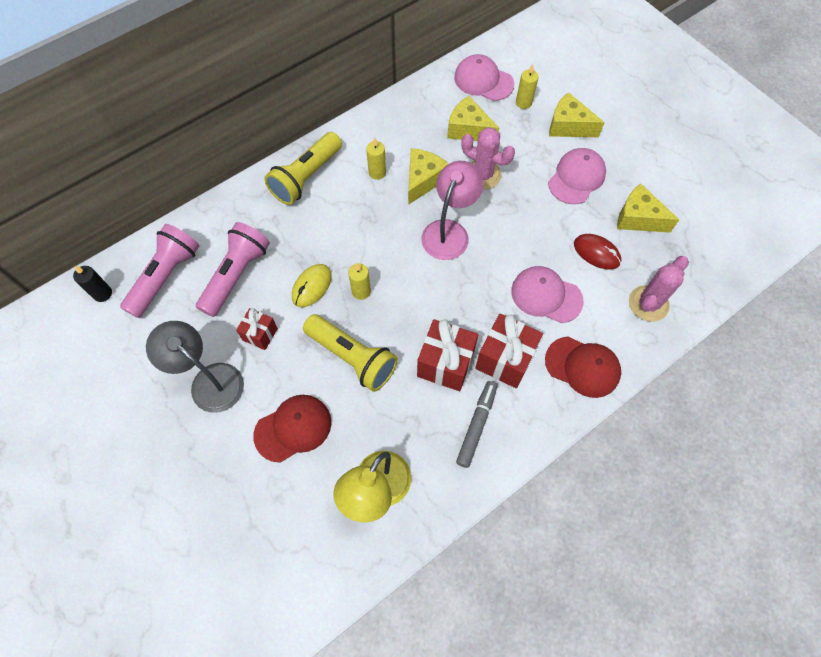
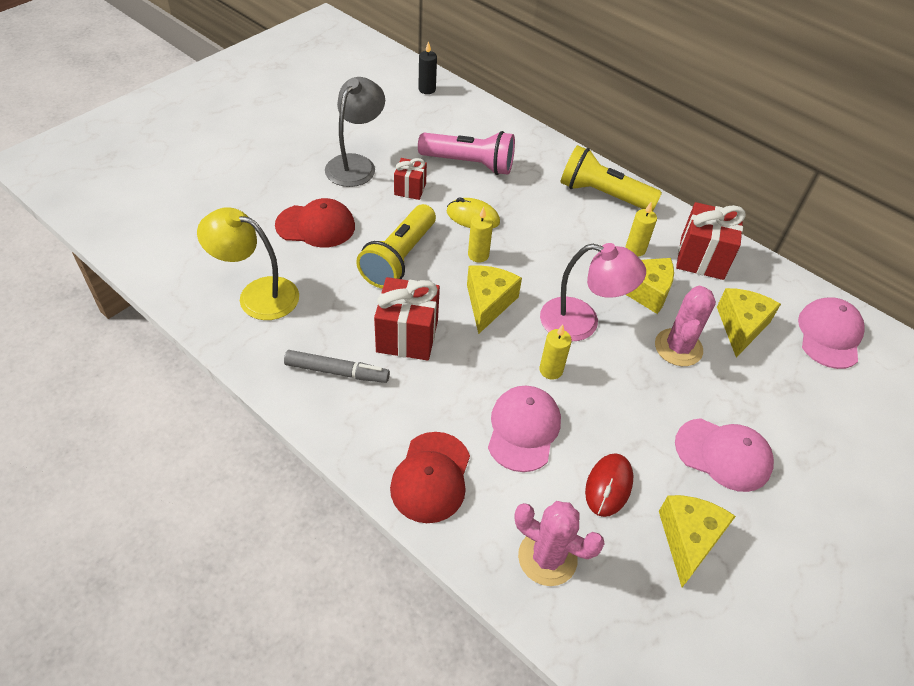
camera: 75 degrees right, 15 degrees down
pink flashlight [120,224,199,318] -> none
red cap [253,395,331,463] -> red cap turned 45 degrees counterclockwise [275,198,355,247]
red gift [475,313,543,388] -> red gift moved to [676,202,746,280]
yellow candle [516,64,539,109] -> yellow candle moved to [540,325,572,380]
yellow cheese [549,92,605,137] -> yellow cheese moved to [467,265,522,334]

